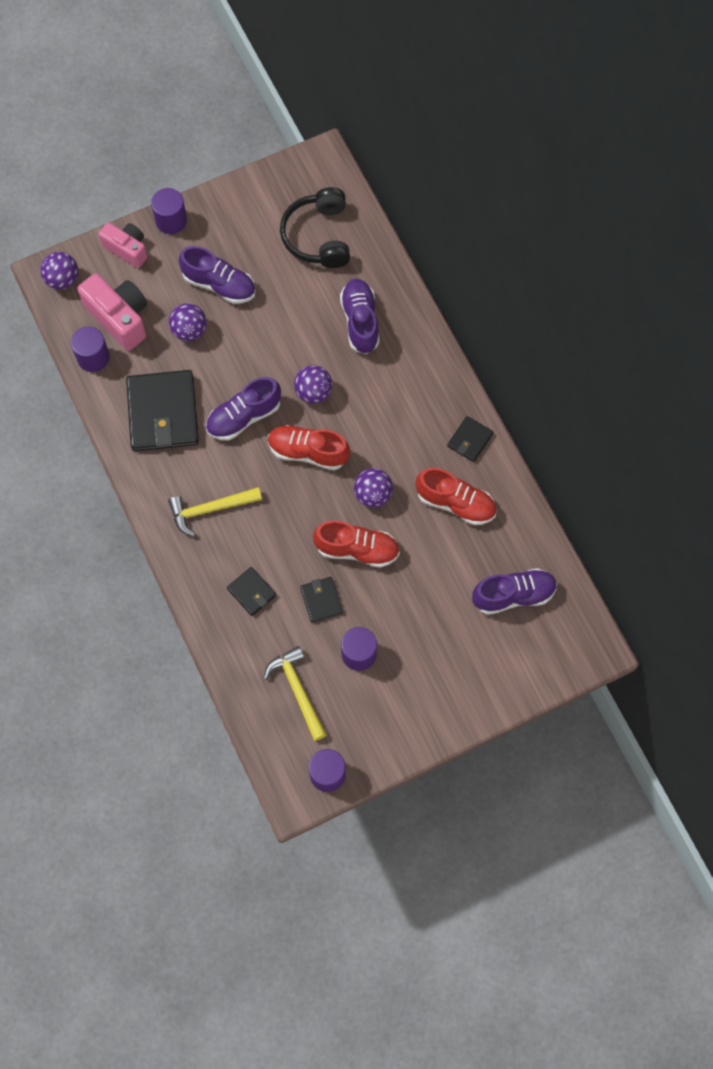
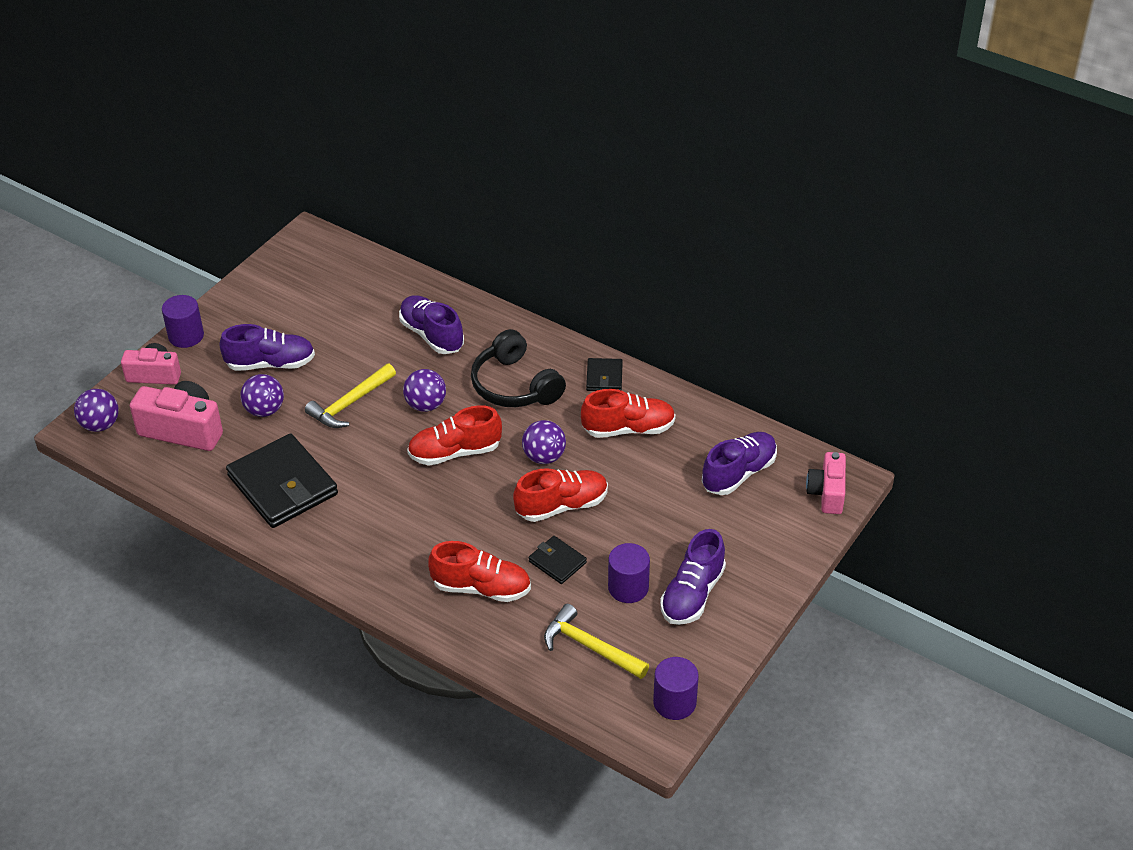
camera: 30 degrees left, 25 degrees down
purple cylinder [71,327,110,372] -> none
yellow hammer [168,487,262,537] -> yellow hammer moved to [305,363,396,428]
purple shoe [206,377,281,440] -> purple shoe moved to [660,529,726,625]
black wallet [227,567,277,616] -> red shoe [428,541,531,602]
black headphones [280,187,350,268] -> black headphones moved to [471,329,566,407]
none -> pink camera [806,452,846,514]

